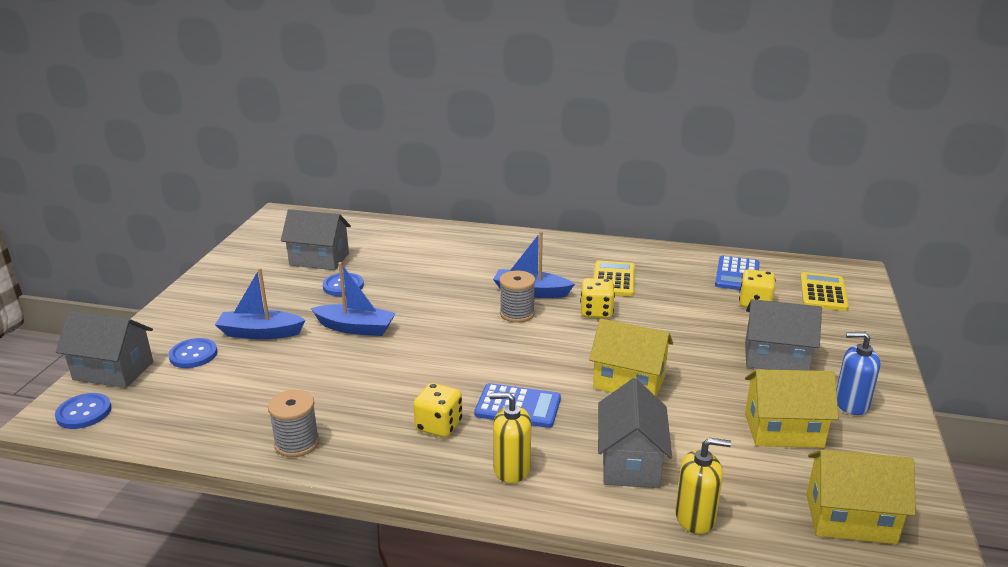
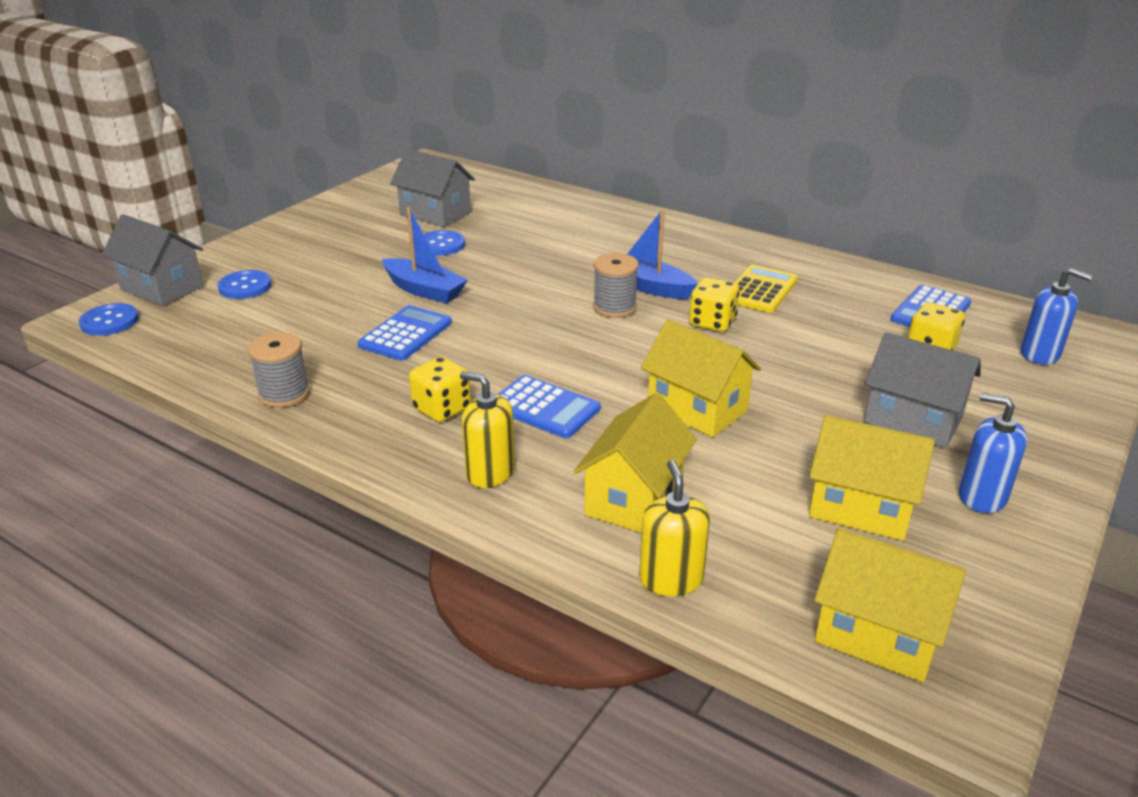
camera: 20 degrees right, 5 degrees up
blue boat [215,268,306,339] -> none
grey house [598,378,672,488] -> yellow house [574,393,697,533]
yellow soap dispenser [675,438,731,534] -> yellow soap dispenser turned 120 degrees counterclockwise [639,460,710,596]
yellow calculator [800,272,849,311] -> blue soap dispenser [1021,268,1093,365]
none -> blue calculator [358,305,452,361]

